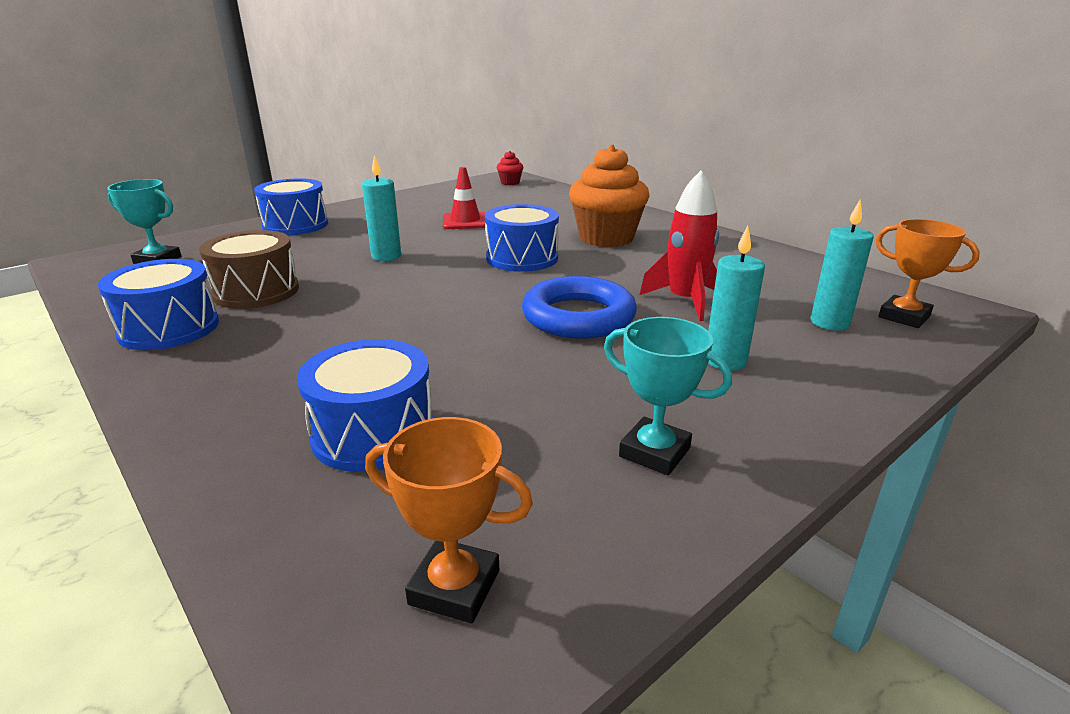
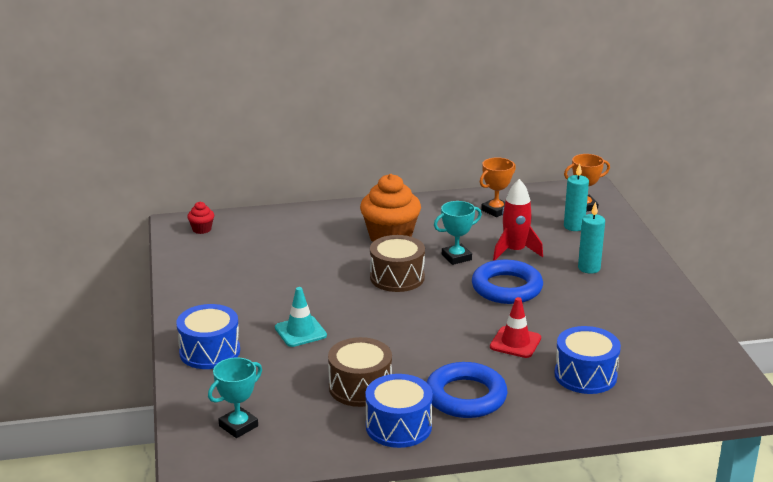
camera: 60 degrees left, 0 degrees up
turquoise candle [362,155,401,261] -> none
orange trophy [365,417,533,623] -> orange trophy moved to [480,157,516,217]
red traffic cone [443,167,486,229] -> red traffic cone moved to [490,297,541,358]
blue drum [485,204,559,272] -> brown drum [370,235,425,292]
turquoise trophy [604,317,732,476] -> turquoise trophy moved to [434,201,482,265]
none -> turquoise traffic cone [275,287,327,347]
none -> blue ring [427,362,507,418]

